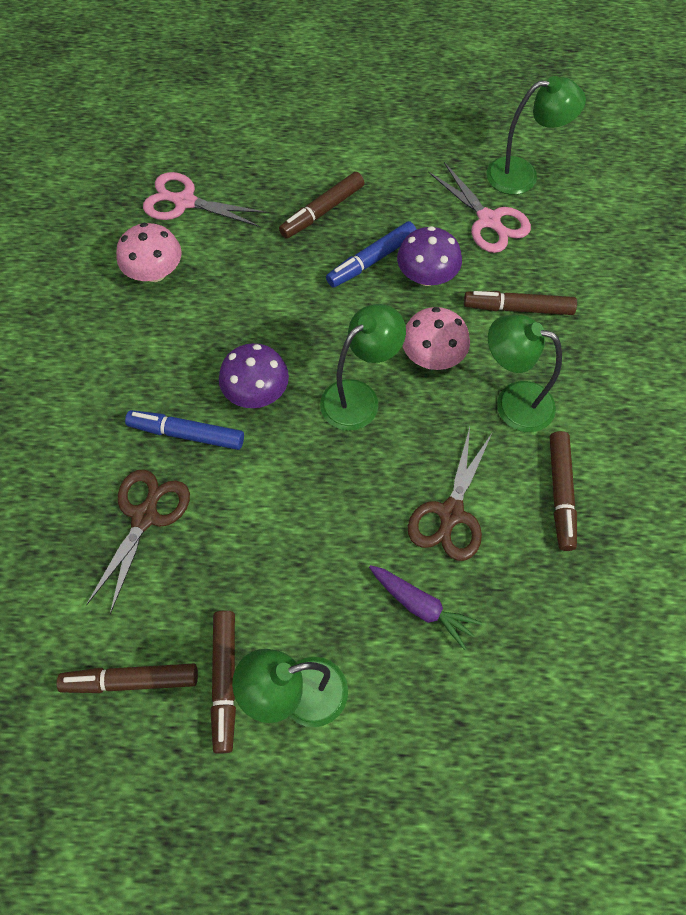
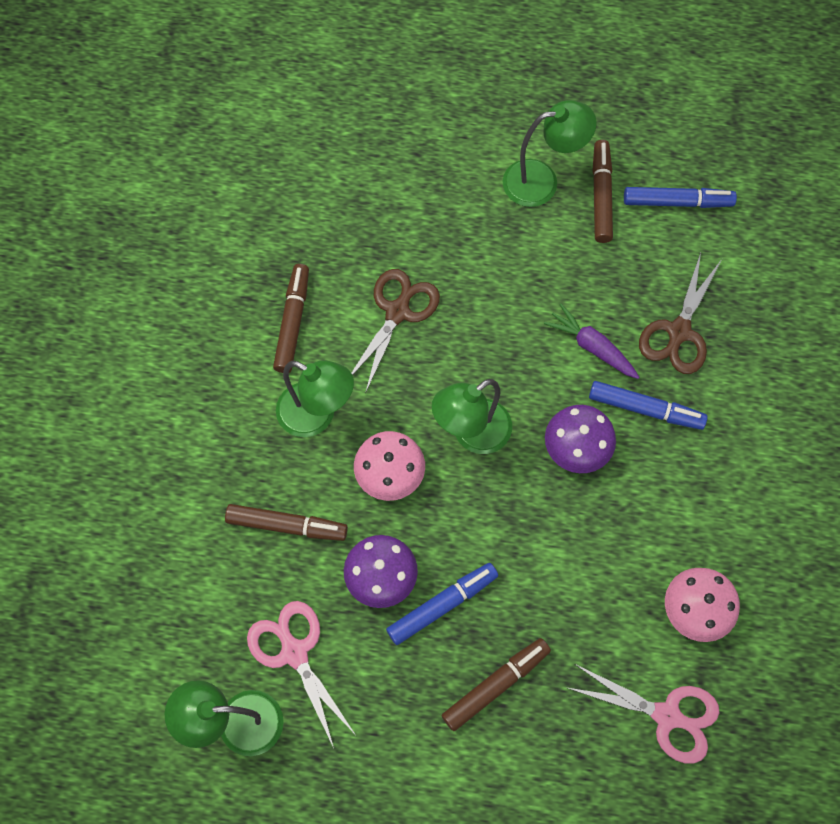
camera: 175 degrees left, 5 degrees up
brown marker [57,664,198,693] -> blue marker [624,187,737,208]
purple carrot [369,565,482,650] -> purple carrot moved to [544,303,639,379]

